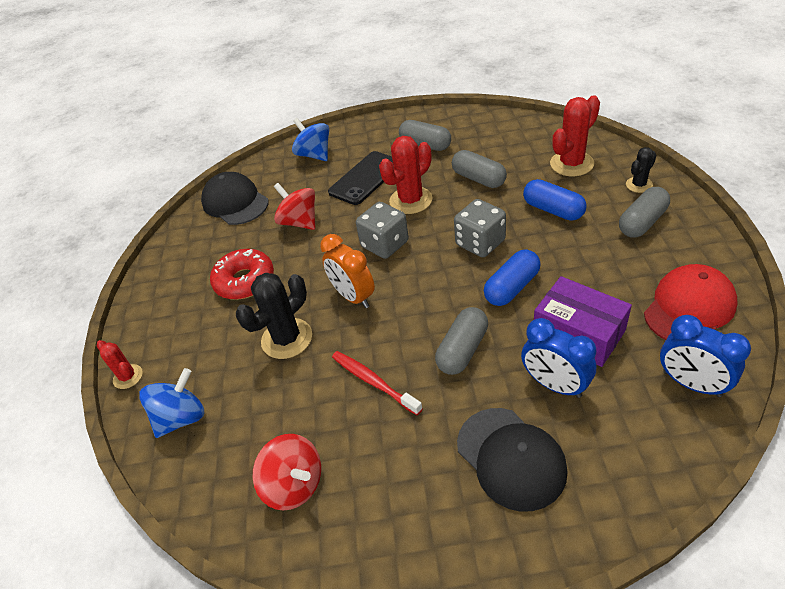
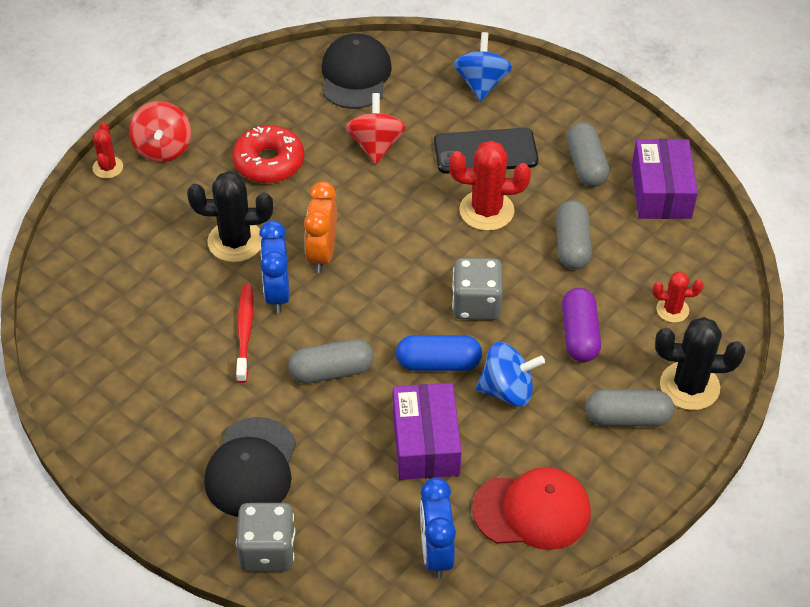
camera: 40 degrees right, 5 degrees up
blue spinning top [139,368,204,438] -> blue spinning top moved to [476,342,545,407]
red spinning top [253,434,321,511] -> red spinning top moved to [129,101,191,162]
grey dice [356,202,409,259] -> grey dice moved to [236,503,295,571]
blue clock [521,318,596,398] -> blue clock moved to [259,221,289,313]
blue capsule [523,179,587,221] -> purple capsule [562,288,601,362]
red cactus [550,95,600,176] -> red cactus [653,271,703,323], size x0.57
black cactus [626,147,656,193] -> black cactus [655,317,745,410], size x1.76
none -> purple box [632,139,698,219]

